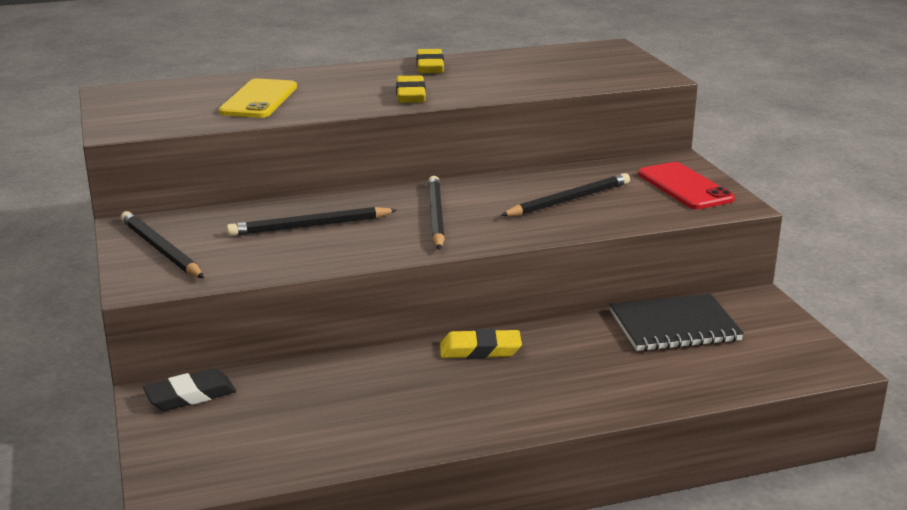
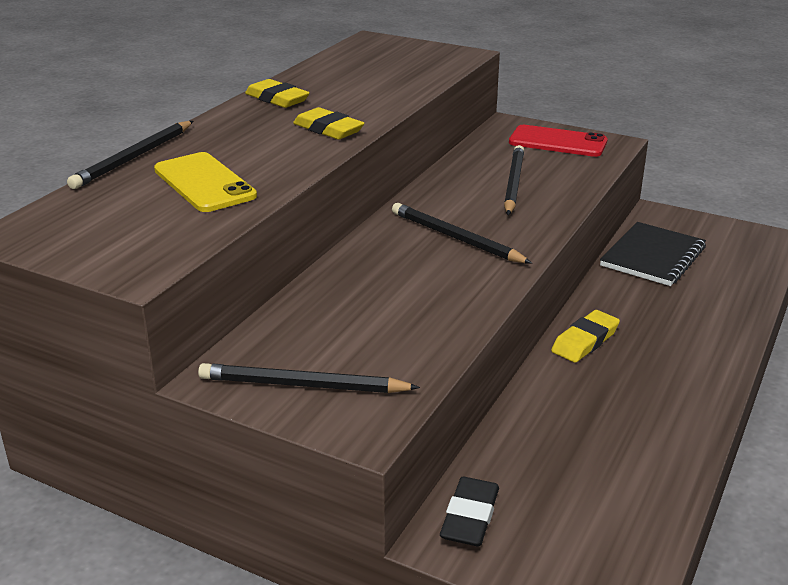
camera: 45 degrees left, 5 degrees up
black pencil [227,207,397,236] -> black pencil moved to [67,121,193,189]

